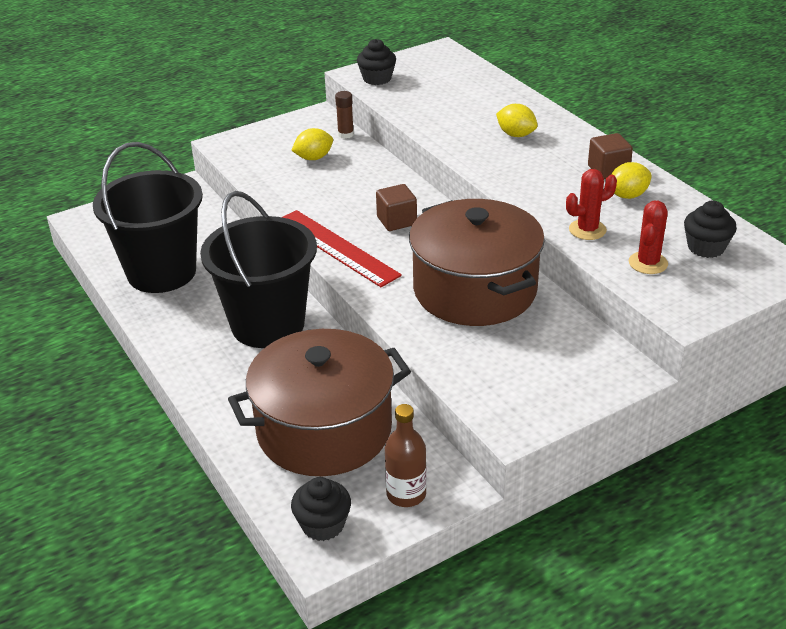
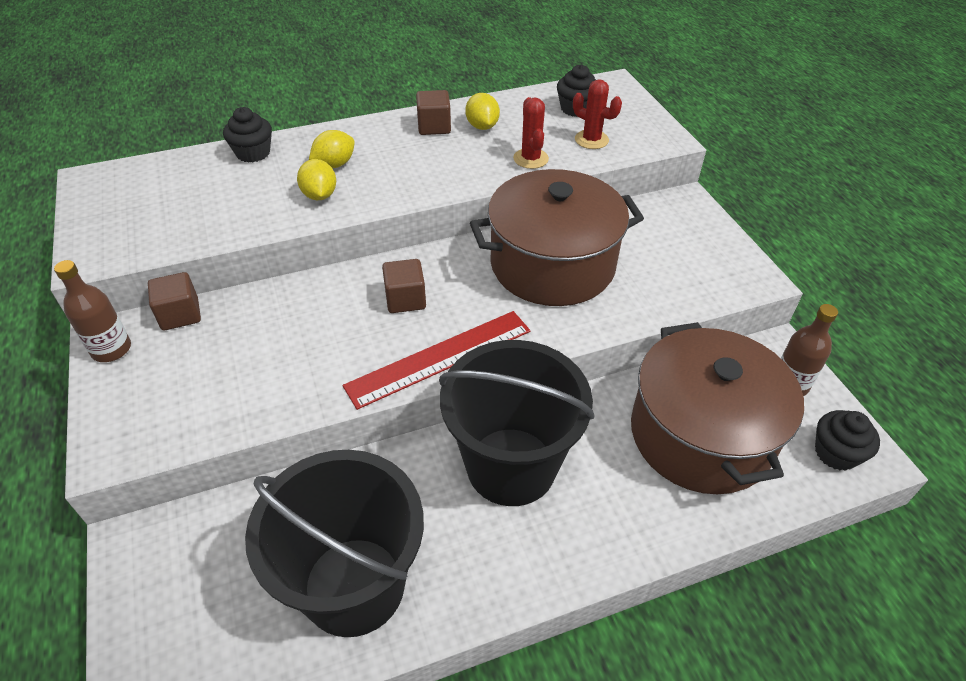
camera: 80 degrees left, 10 degrees up
yellow lemon [291,128,333,160] -> yellow lemon moved to [297,159,336,200]
brown glue stick [335,91,354,139] -> brown cube [148,272,201,331]
black cupcake [357,39,396,85] -> black cupcake moved to [223,107,272,163]
none -> brown bottle [54,260,131,362]

